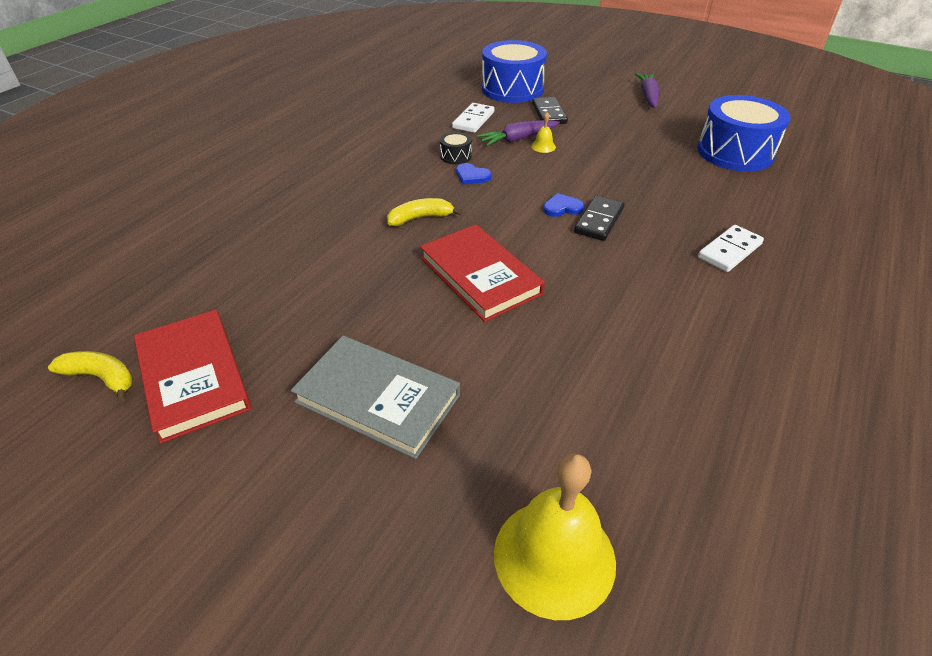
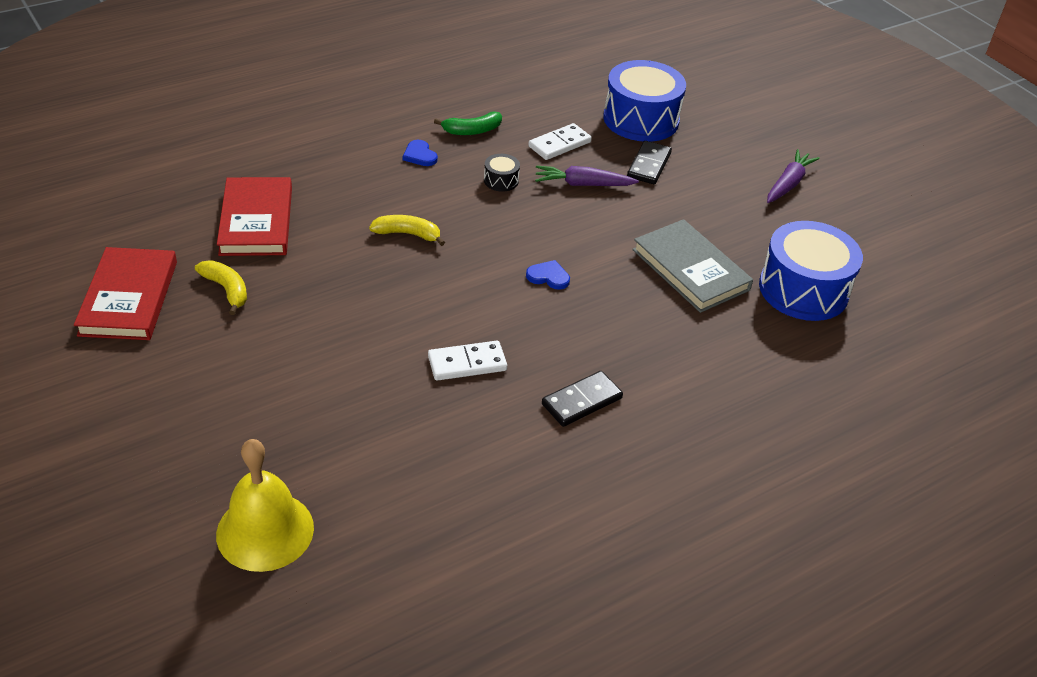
camera: 25 degrees right, 0 degrees up
yellow banana [48,351,133,403] -> yellow banana moved to [195,260,247,315]
grey book [291,336,460,459] -> grey book moved to [632,219,753,313]
red book [420,224,545,322] -> red book moved to [217,177,292,256]
blue heart [456,163,492,184] -> blue heart moved to [403,140,438,166]
yellow bell [531,112,556,153] -> none
black domino [574,196,624,241] -> black domino moved to [542,371,623,427]
white domino [698,225,764,272] -> white domino moved to [428,341,507,381]
none -> green banana [434,112,502,135]

